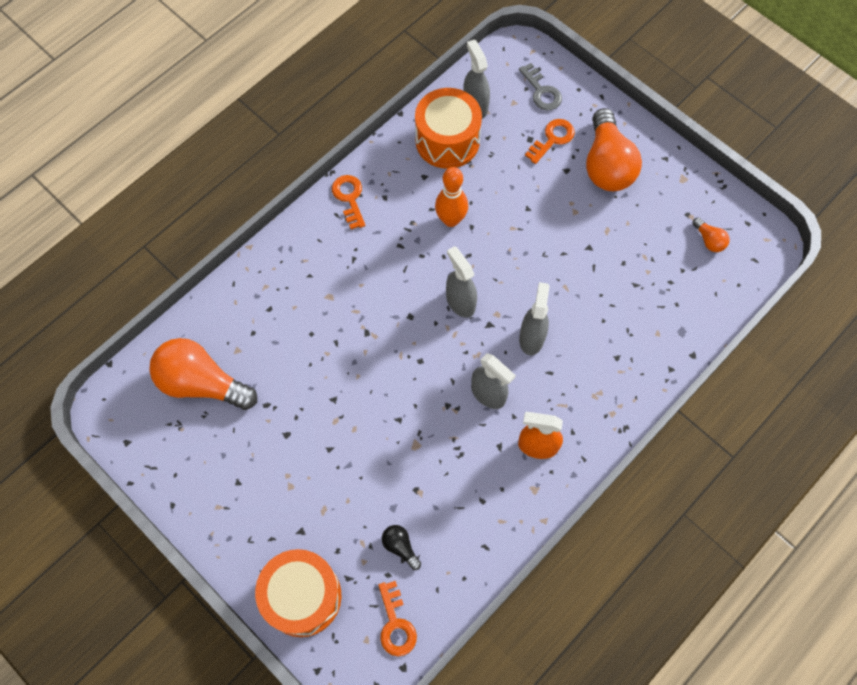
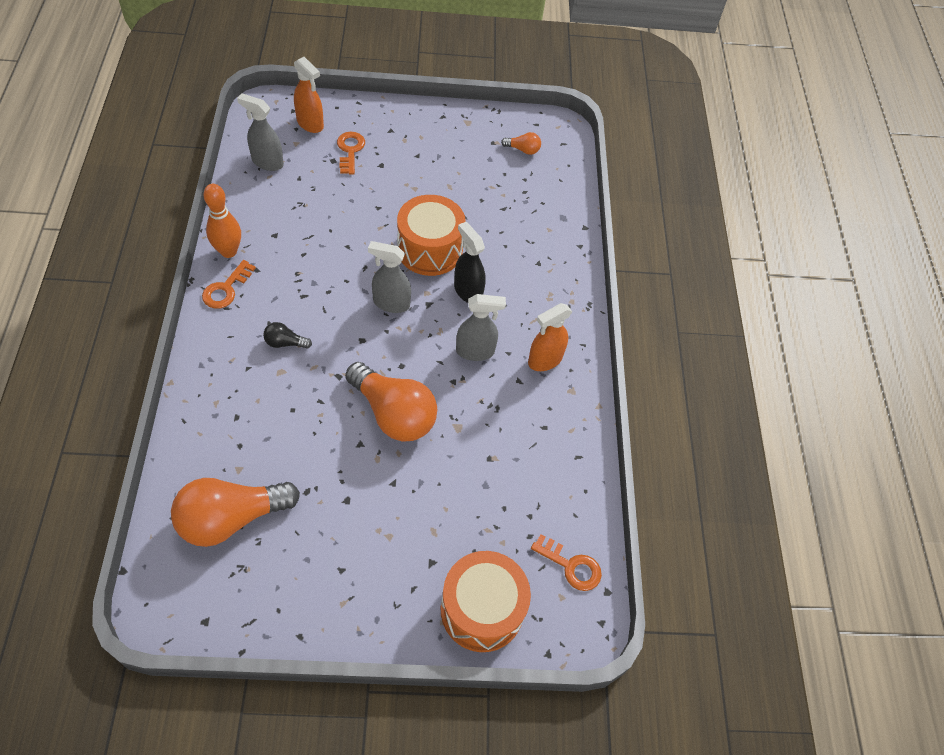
camera: 50 degrees left, 10 degrees down
orange key [332,175,366,229] -> orange key turned 90 degrees counterclockwise [202,260,256,309]
black light bulb [382,525,421,570] -> black light bulb moved to [263,322,312,349]
orange drum [415,88,482,169] -> orange drum moved to [397,195,466,276]
orange bowling pin [435,167,468,227] -> orange bowling pin moved to [204,184,241,258]
grey key [519,63,562,110] -> orange spray bottle [294,57,324,133]
grey spray bottle [519,282,549,355] -> black spray bottle [454,222,486,303]
orange light bulb [586,108,642,191] -> orange light bulb moved to [345,362,437,442]

